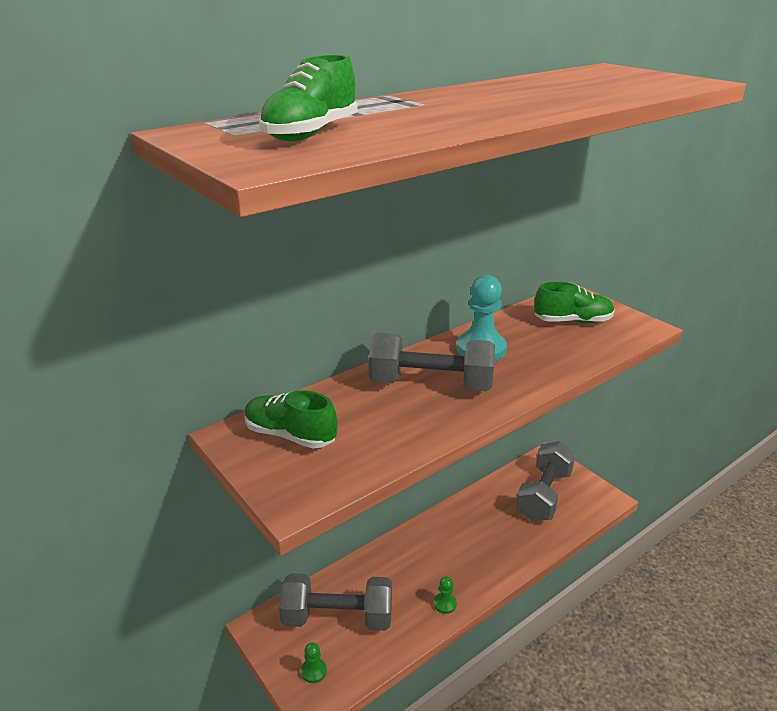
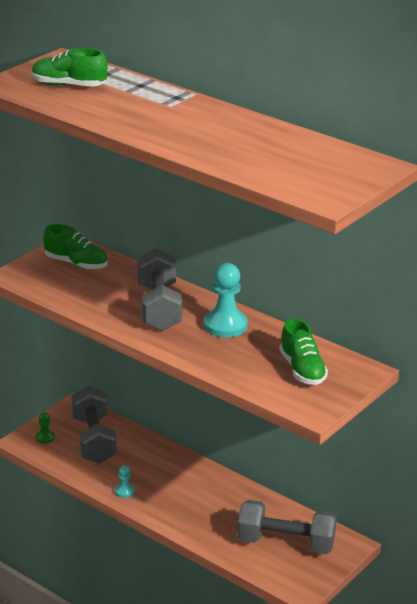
camera: 75 degrees right, 0 degrees up
green shoe [245,390,338,448] -> green shoe turned 105 degrees clockwise [43,224,108,270]
green pawn [434,576,457,614] -> turquoise pawn [115,465,135,498]

